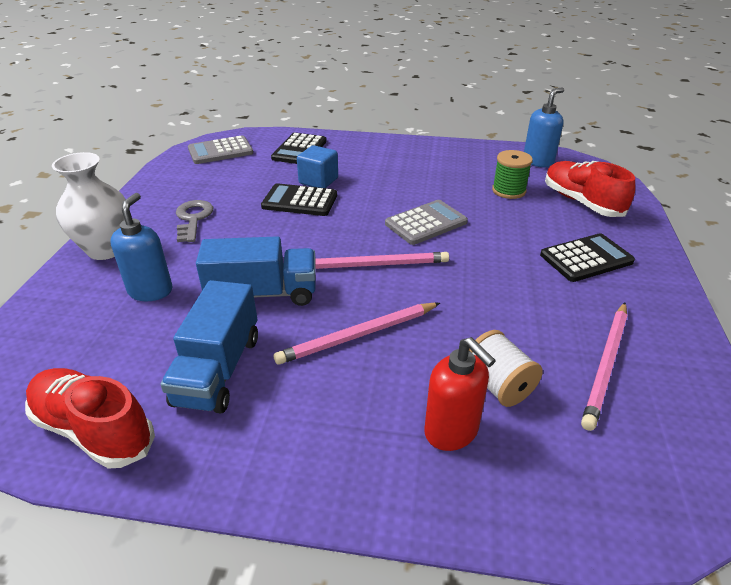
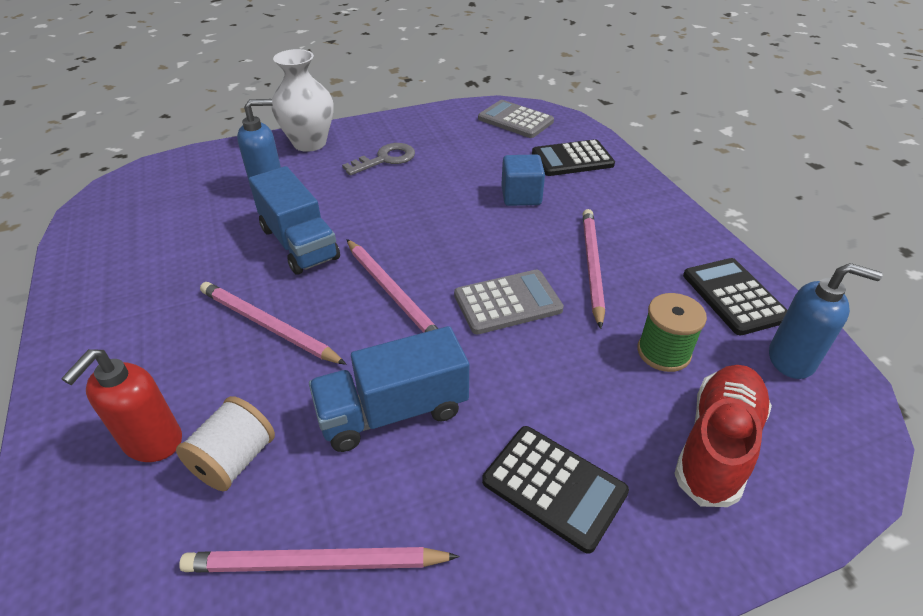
camera: 60 degrees right, 5 degrees up
red shoe [25,368,155,468] -> none
blue truck [160,280,258,414] -> blue truck moved to [309,326,469,452]
black calculator [261,183,337,216] -> black calculator moved to [683,258,787,335]
grey calculator [385,200,468,245] -> grey calculator turned 45 degrees counterclockwise [454,270,564,334]
none -> pink pencil [583,209,605,329]

